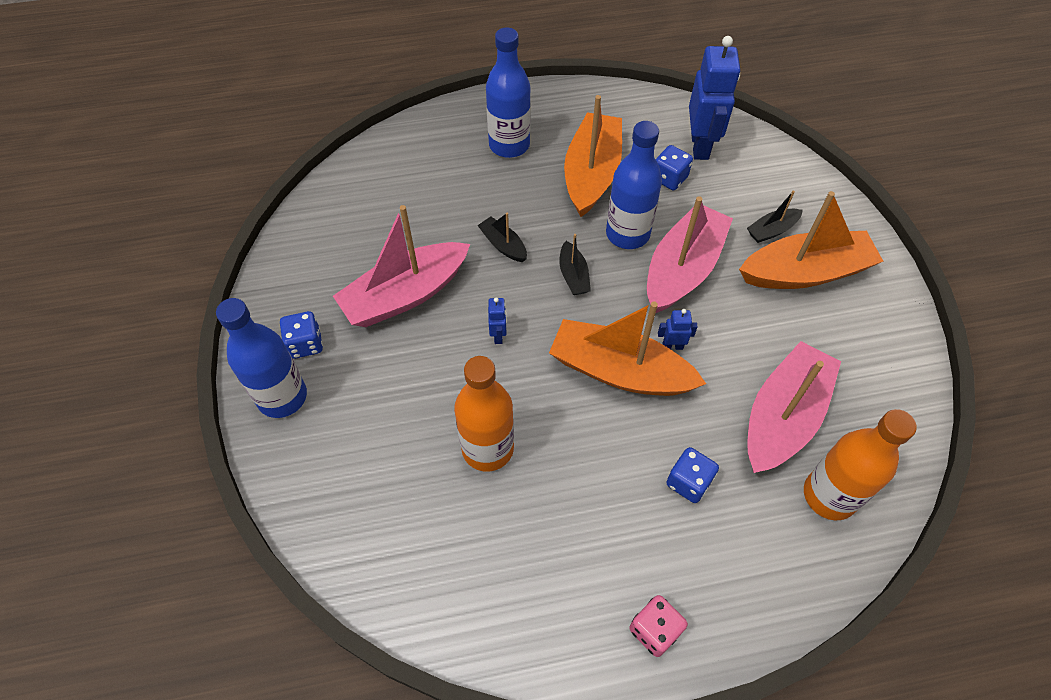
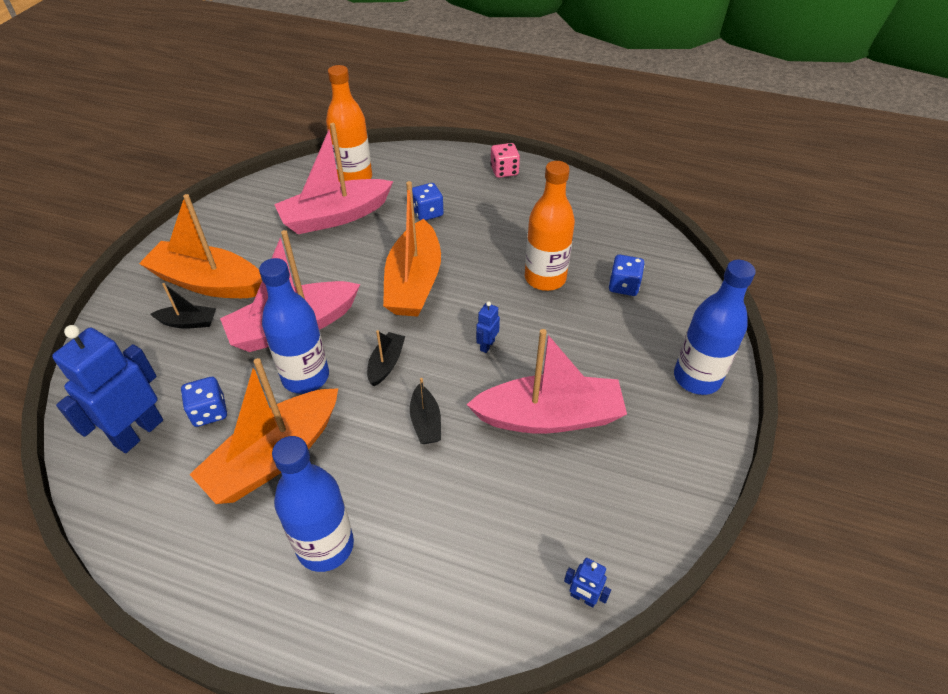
camera: 150 degrees left, 10 degrees down
blue dice [280,311,323,359] -> blue dice moved to [609,255,645,296]
orange boat [549,301,706,396] -> orange boat turned 45 degrees clockwise [383,181,441,317]
blue robot [658,309,698,350] -> blue robot moved to [564,558,611,607]

